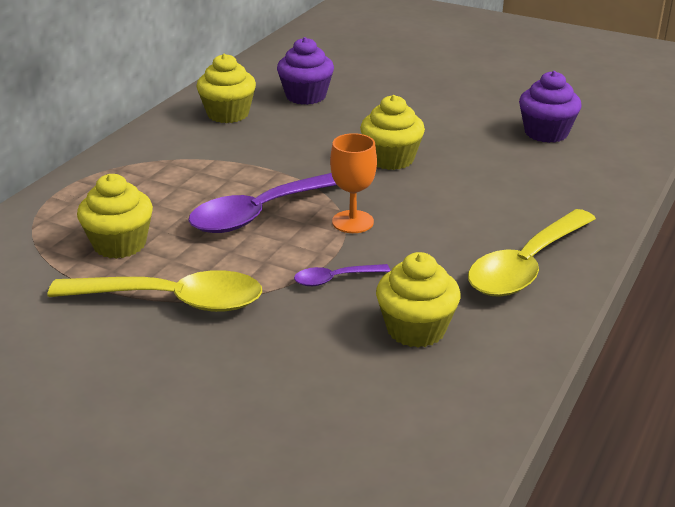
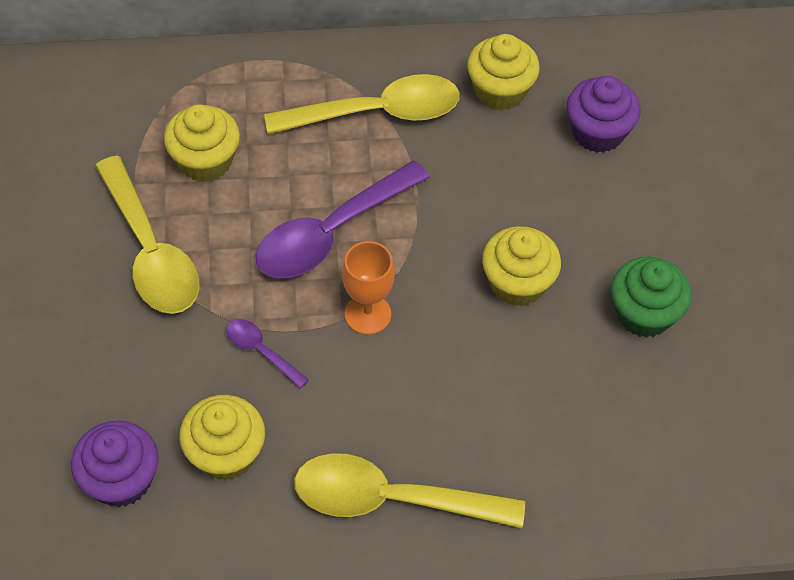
camera: 55 degrees right, 25 degrees up
purple spoon [188,173,336,233] -> purple spoon turned 60 degrees counterclockwise [256,161,430,279]
purple cupcake [519,71,581,143] -> purple cupcake moved to [71,421,159,507]
none -> yellow spoon [264,74,460,134]
none -> green cupcake [611,257,691,338]

